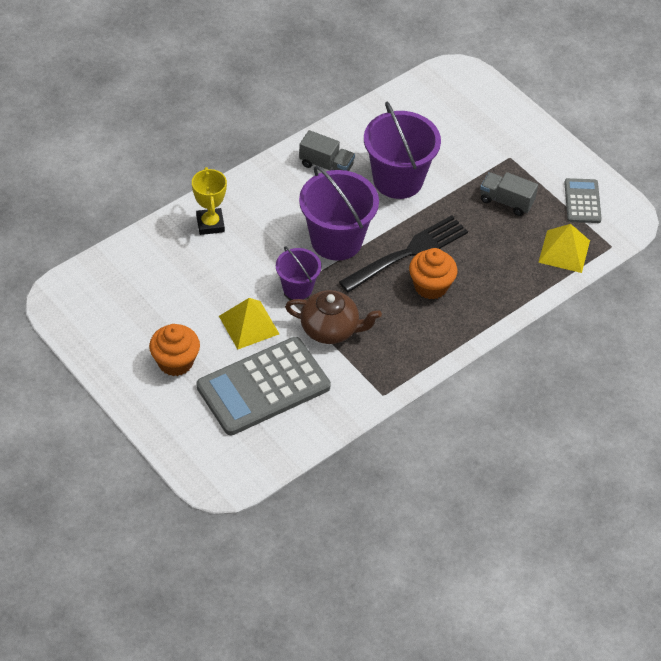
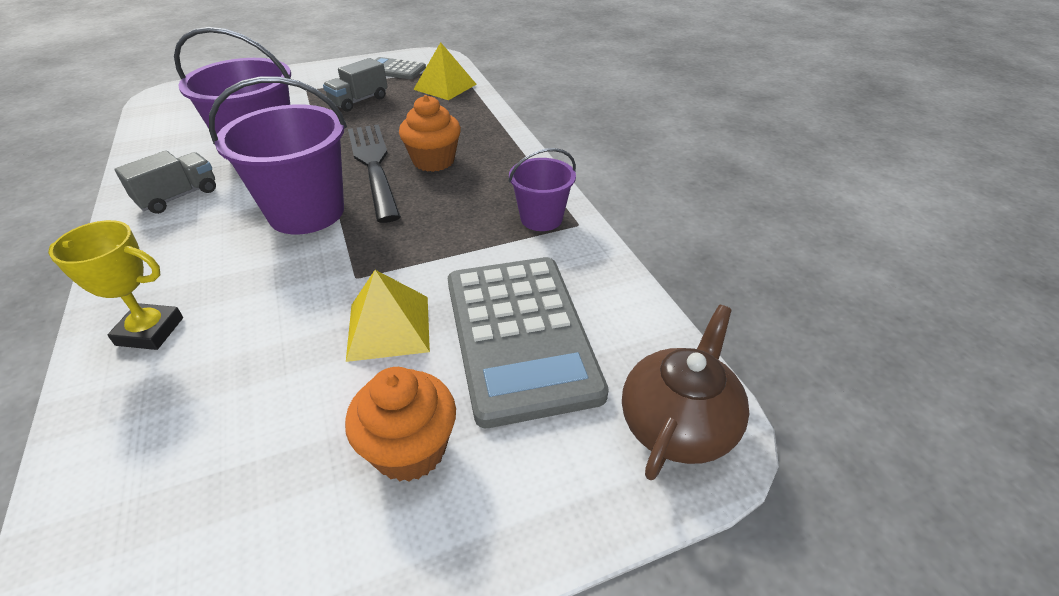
camera: 70 degrees left, 10 degrees down
purple bucket [276,246,321,299] -> purple bucket moved to [509,148,576,231]
brown teapot [285,290,382,344] -> brown teapot moved to [622,305,749,480]

